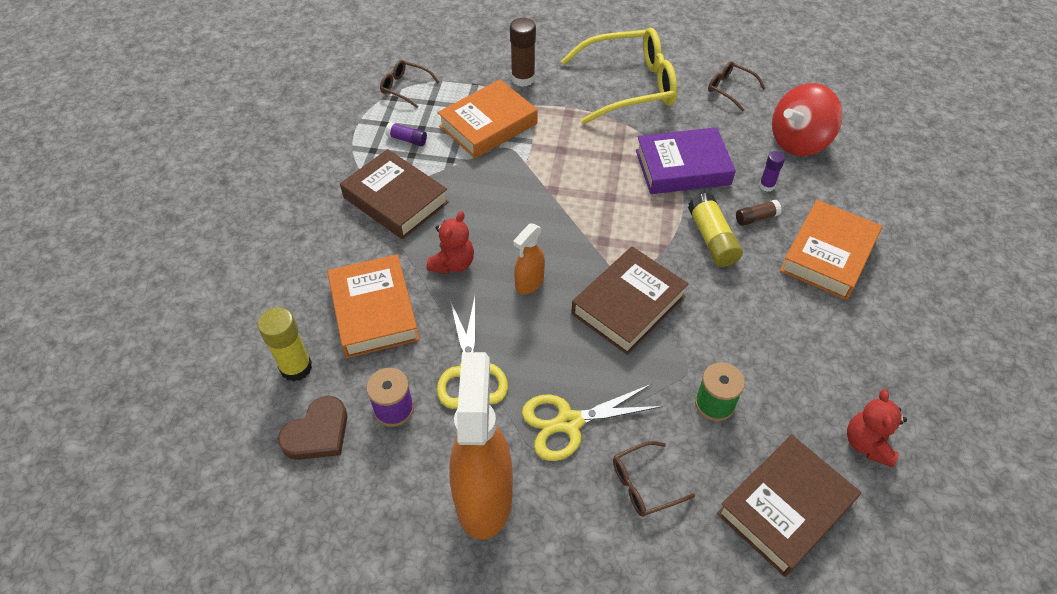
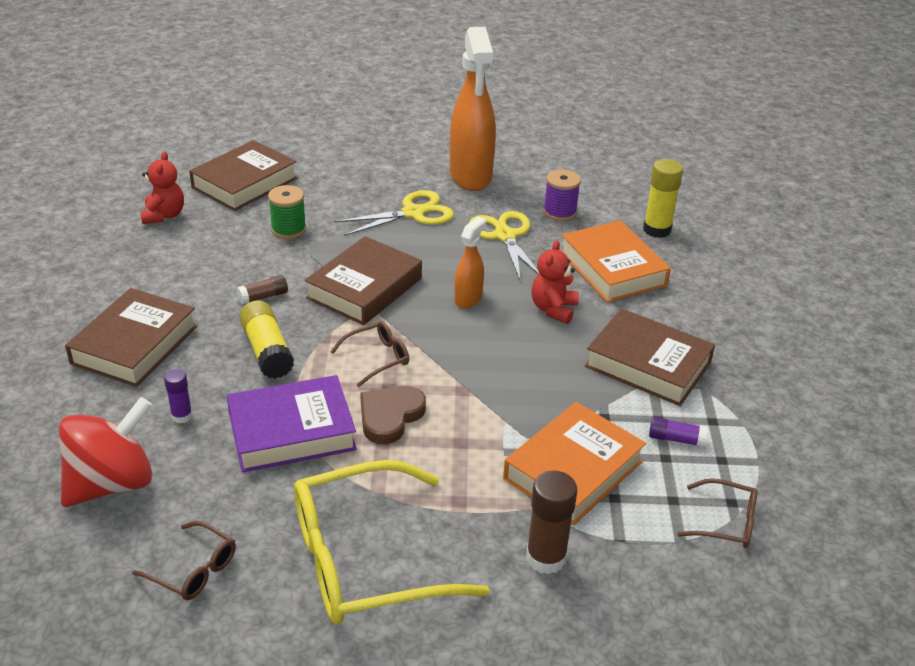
camera: 170 degrees right, 15 degrees down
brown heart [278,396,347,460] -> brown heart moved to [360,386,426,444]
brown glasses [613,441,695,517] -> brown glasses moved to [330,321,409,387]
brown glue stick [736,200,782,226] -> brown glue stick moved to [237,275,288,305]
orange book [780,200,882,300] -> brown book [65,288,197,387]

